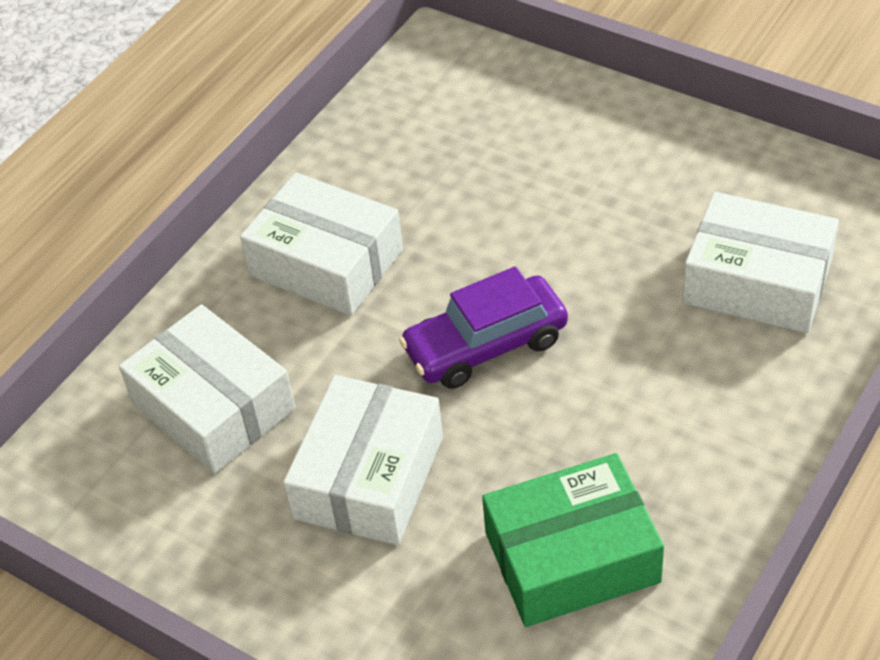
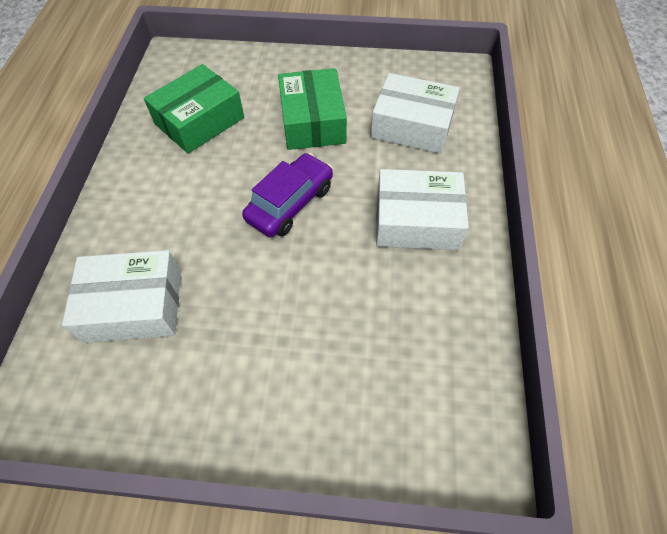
camera: 150 degrees right, 10 degrees up
white box [283,375,443,545] -> green box [278,68,347,150]

